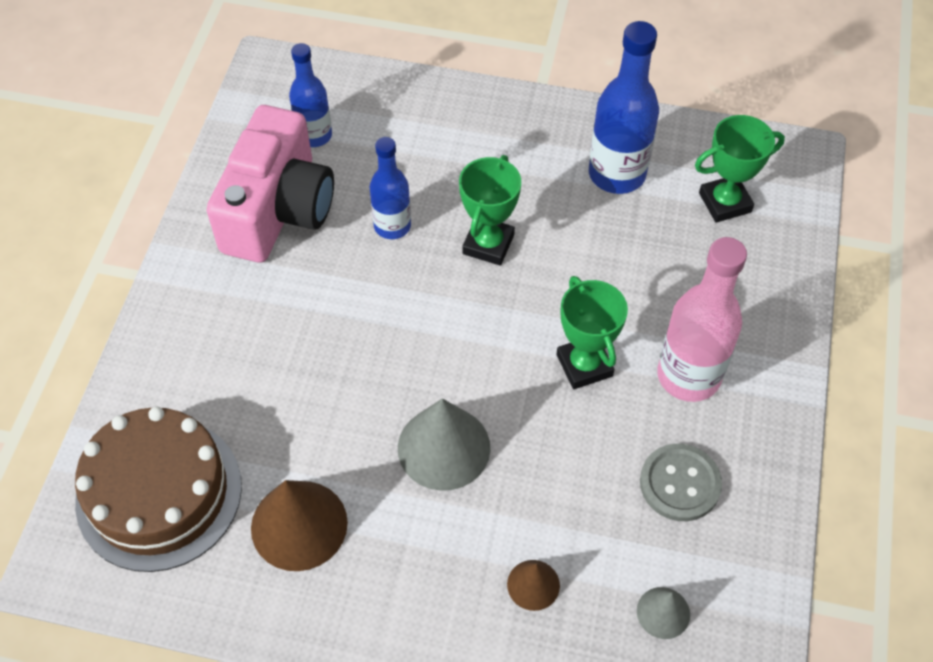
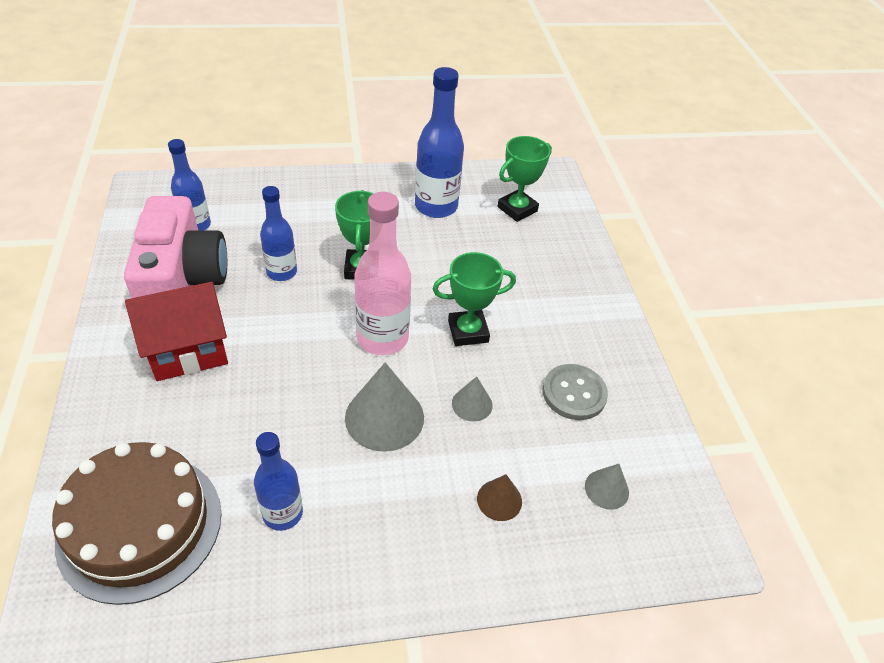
camera: 25 degrees left, 10 degrees down
brown cone [251,480,348,571] -> blue bottle [254,432,303,531]
green trophy [557,276,628,389] -> green trophy turned 60 degrees counterclockwise [433,252,516,346]
pink bottle [657,237,747,402] -> pink bottle moved to [354,192,411,355]
none -> red house [125,282,228,381]
none -> grey cone [452,376,493,422]

